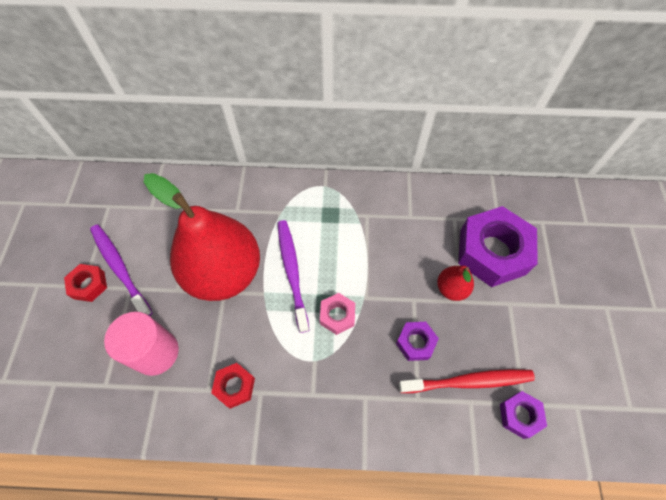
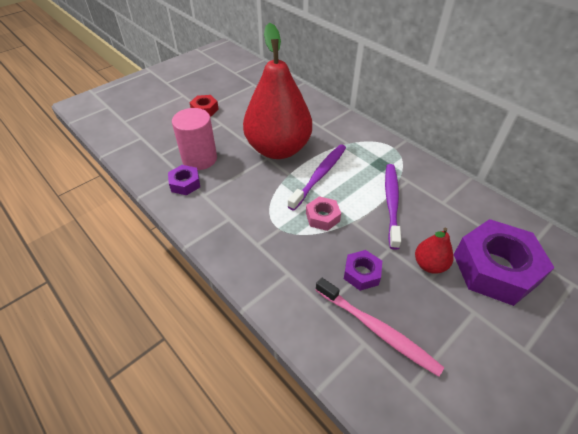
camera: 45 degrees right, 15 degrees down
purple toothbrush [90,225,153,316] -> purple toothbrush moved to [385,164,401,250]
red nut [211,363,255,409] -> none
red toothbrush [399,369,535,393] -> pink toothbrush [316,278,444,377]
purple nut [500,391,547,439] -> purple nut moved to [168,165,200,195]

